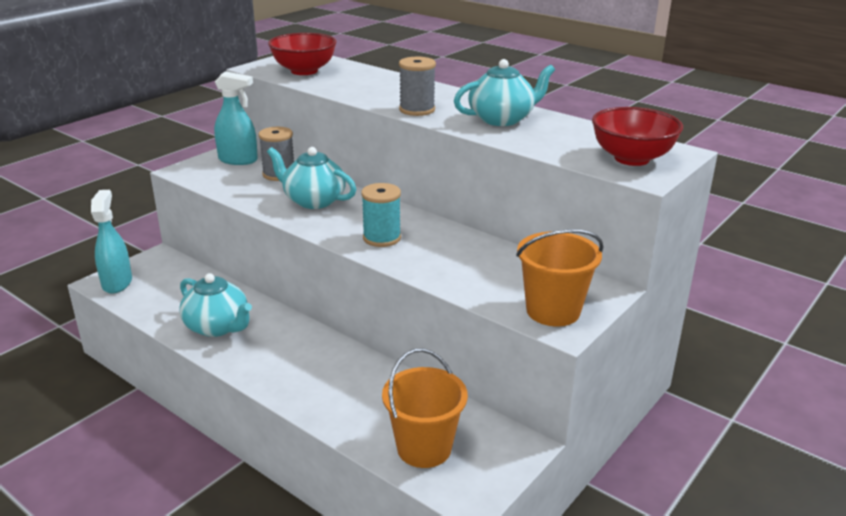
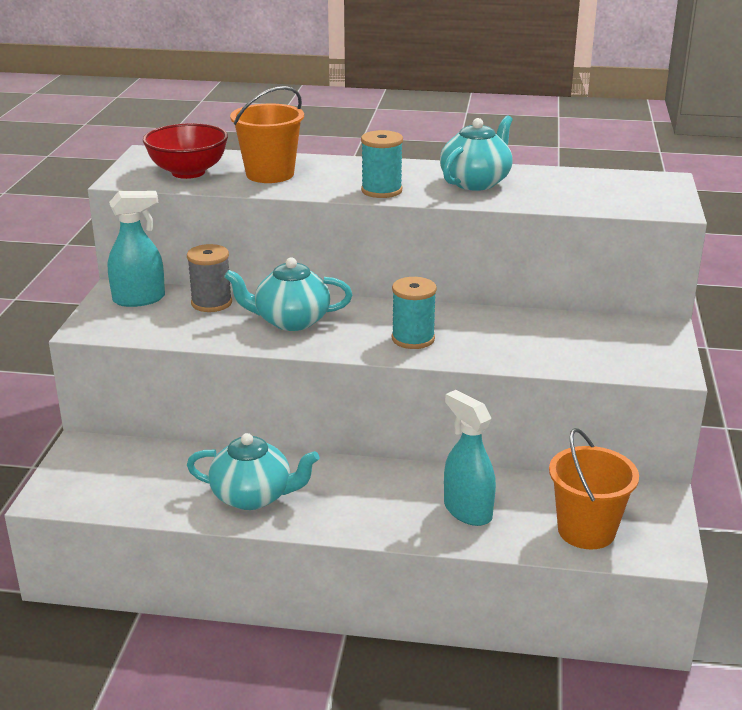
camera: 30 degrees left, 0 degrees up
turquoise spray bottle [91,190,132,294] -> turquoise spray bottle moved to [444,390,496,526]
grey spool [399,57,436,116] -> turquoise spool [361,130,403,198]
orange bucket [516,229,604,326] -> orange bucket moved to [230,86,304,183]
red bowl [592,107,683,166] -> none

